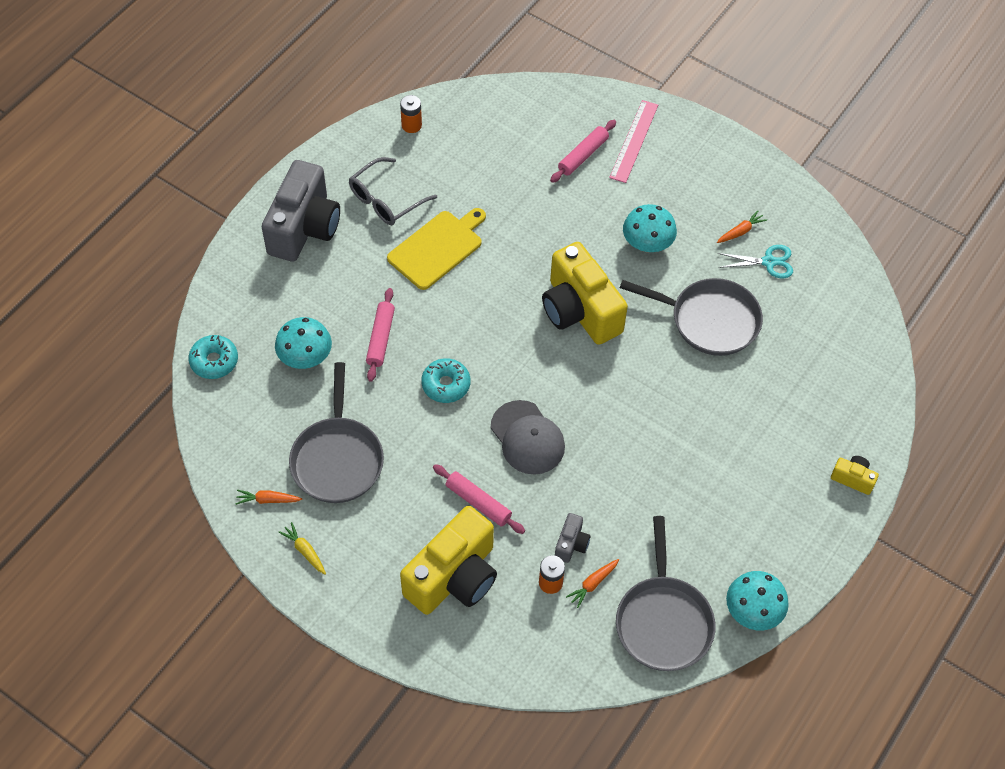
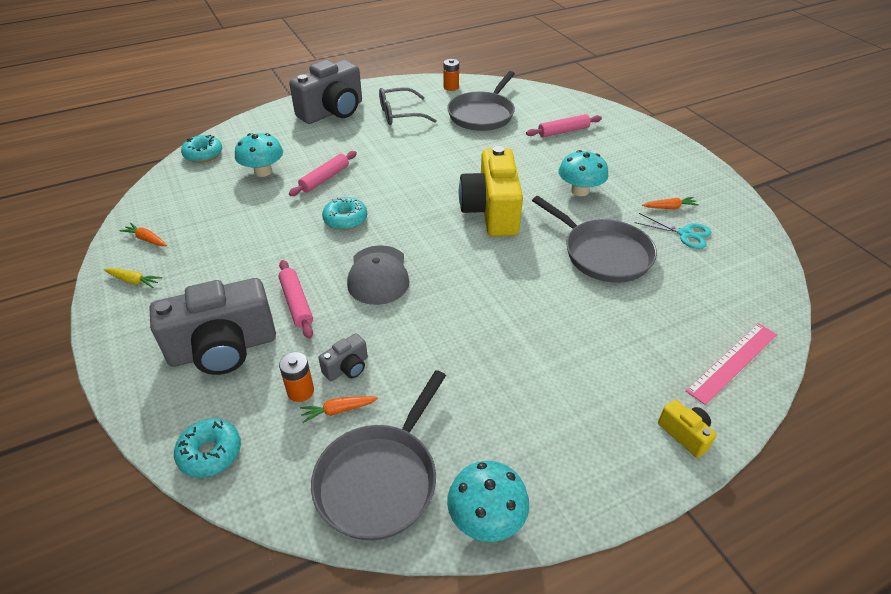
camera: 30 degrees right, 15 degrees down
yellow carrot [279,522,326,574] -> yellow carrot turned 120 degrees clockwise [104,268,162,288]
grey pan [289,362,384,503] -> grey pan moved to [447,71,515,131]
yellow cutting board [387,208,486,290] -> none
yellow camera [400,506,497,615] -> grey camera [149,278,276,375]
pink ruler [609,100,658,183] -> pink ruler moved to [686,323,777,405]
none -> turquoise donut [174,419,241,478]

